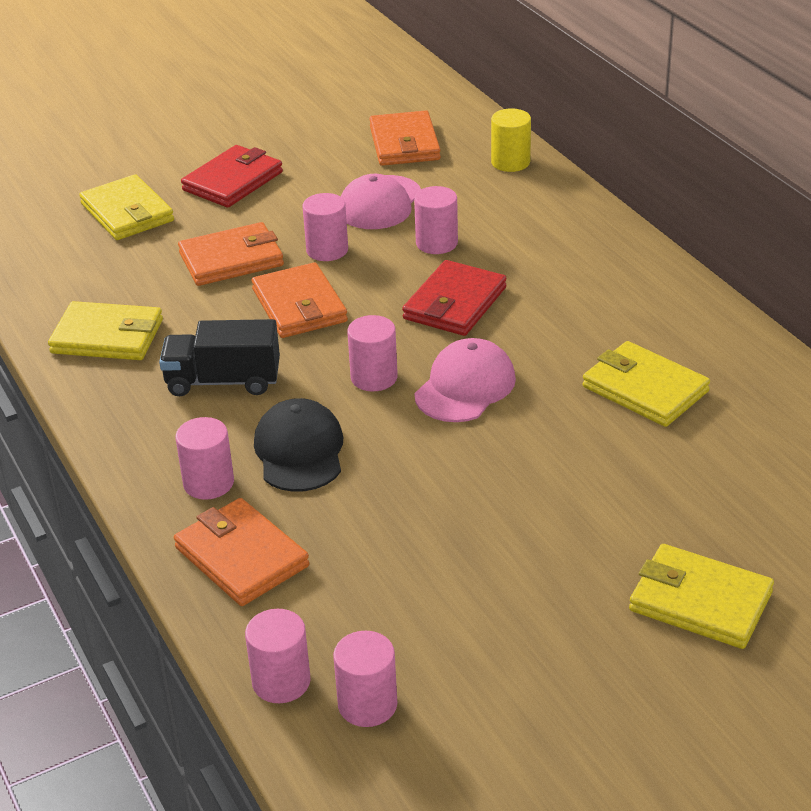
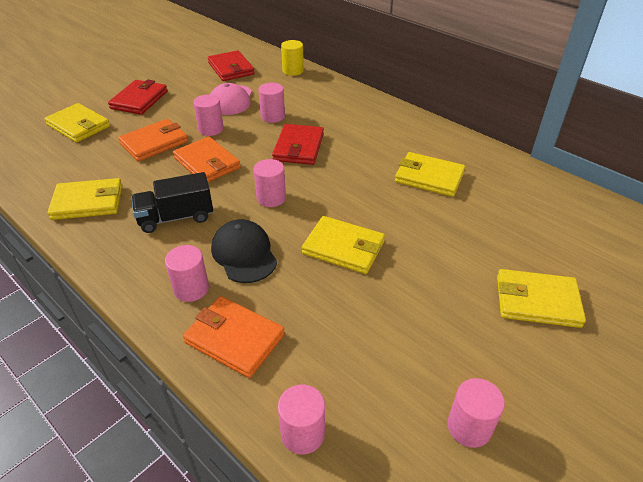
camera: 20 degrees left, 5 degrees up
pink cylinder [333,631,397,727] -> pink cylinder moved to [448,378,505,448]
orange wallet [369,110,441,166] -> red wallet [208,50,255,81]
pink cap [414,338,516,422] -> none
none -> yellow wallet [302,216,385,274]

